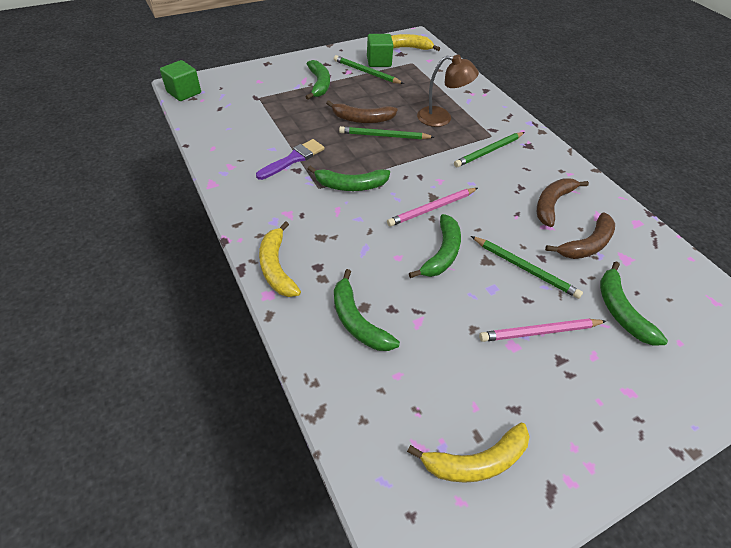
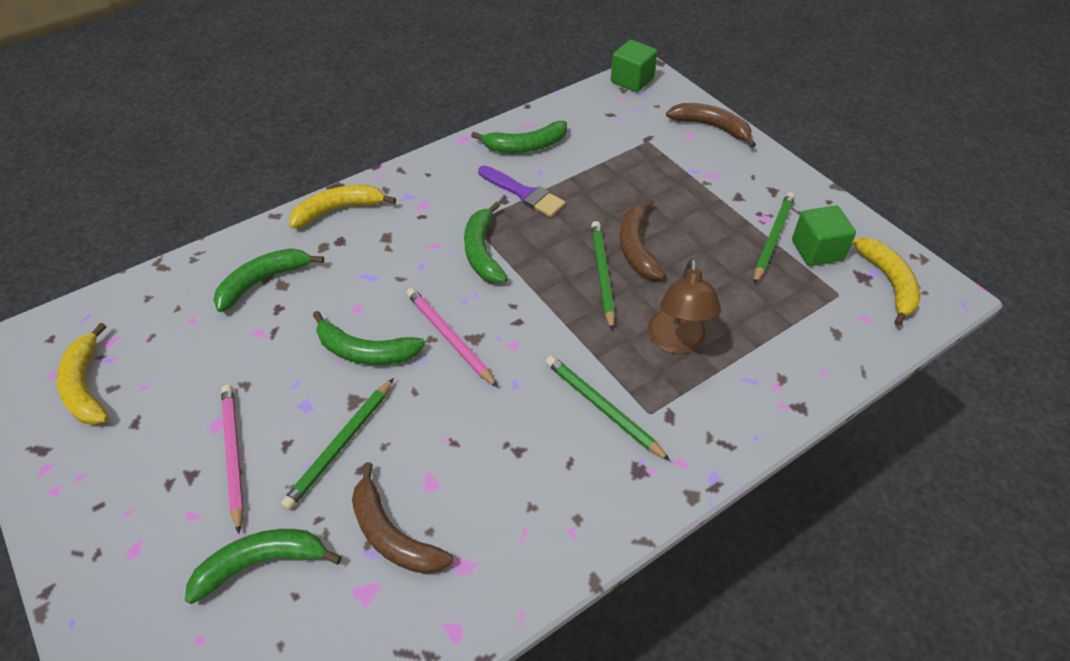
camera: 85 degrees right, 0 degrees up
green banana [305,60,330,100] -> green banana moved to [471,121,567,153]
brown banana [537,178,589,227] -> brown banana moved to [666,103,756,148]

